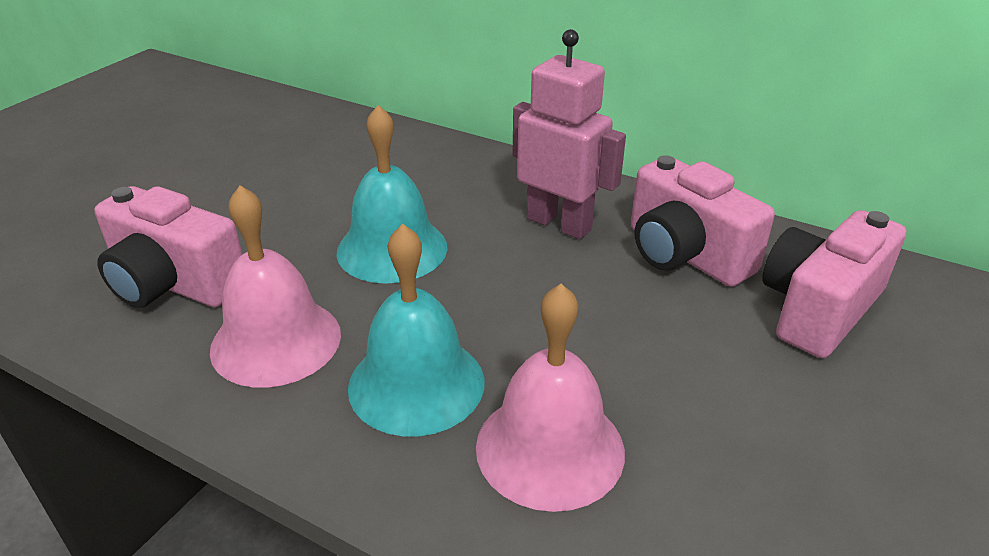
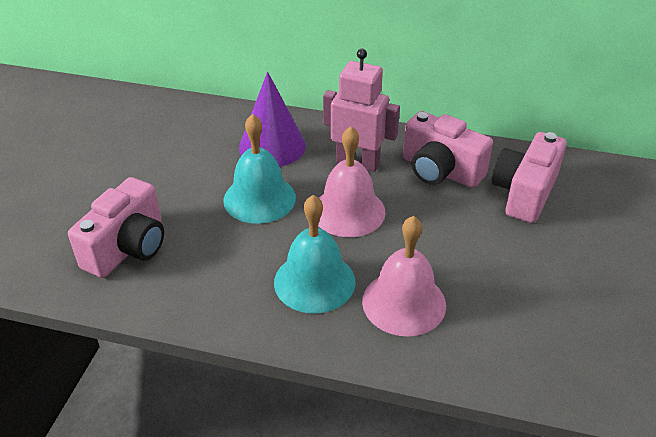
camera: 15 degrees left, 5 degrees up
pink camera [94,186,242,308] -> pink camera turned 75 degrees counterclockwise [68,177,164,278]
pink bell [210,185,341,388] -> pink bell moved to [318,126,386,237]
none -> purple cone [239,72,306,167]

